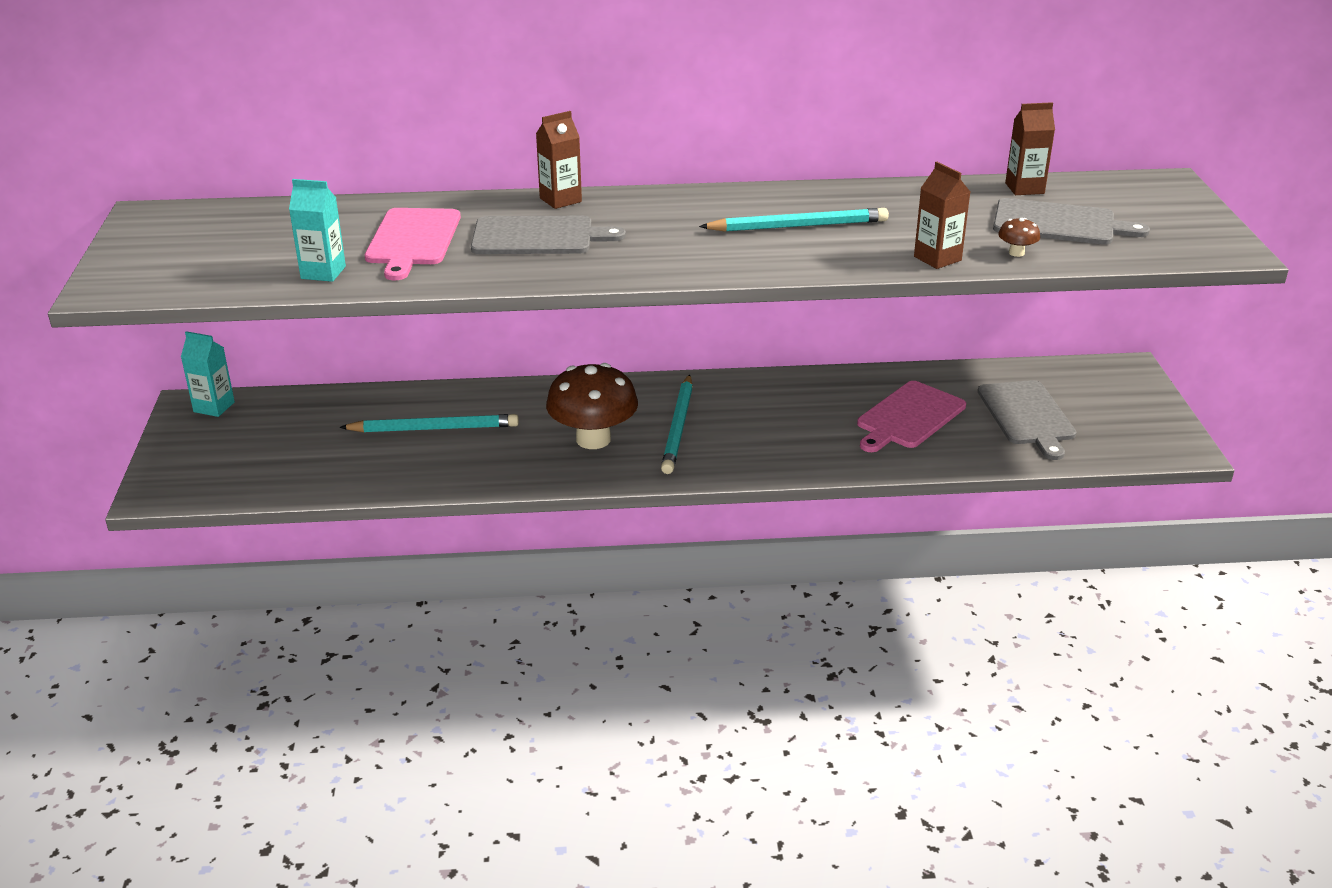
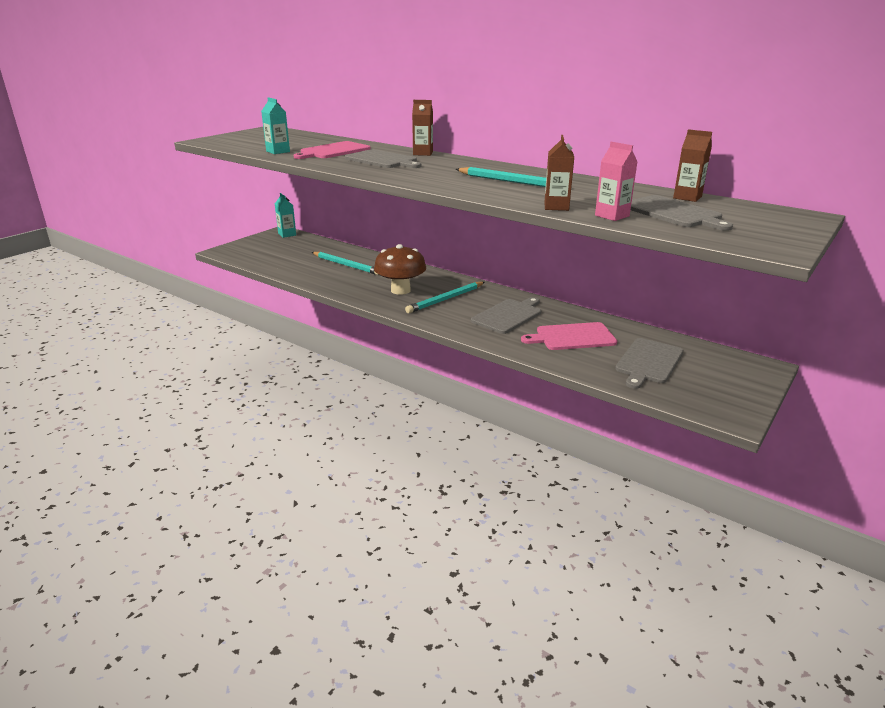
camera: 40 degrees right, 5 degrees down
brown mushroom [998,218,1040,257] -> pink carton [595,142,637,221]
none -> grey cutting board [471,297,541,334]

